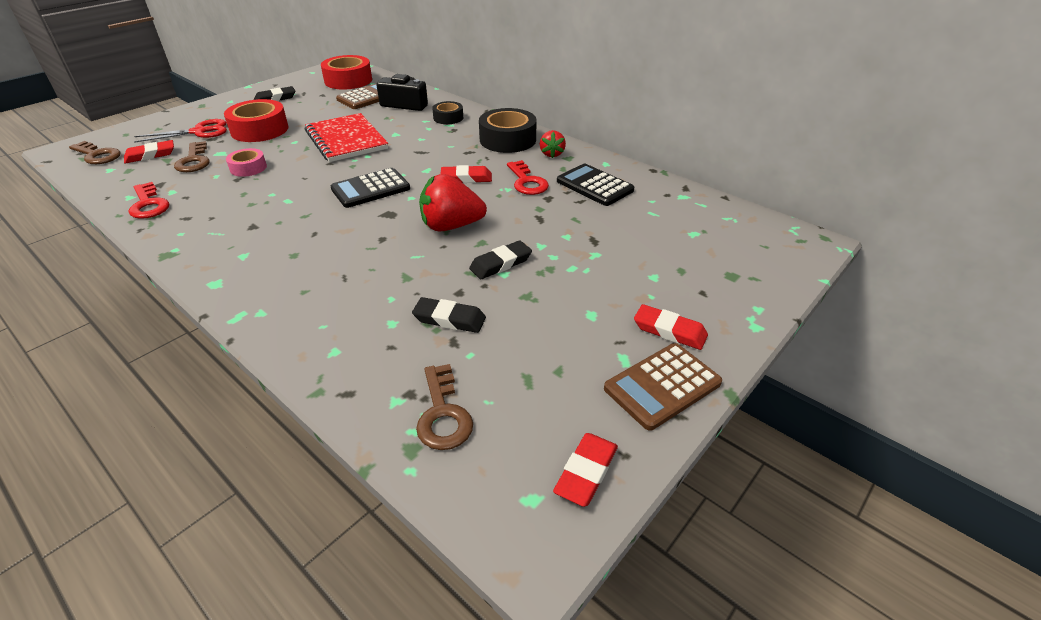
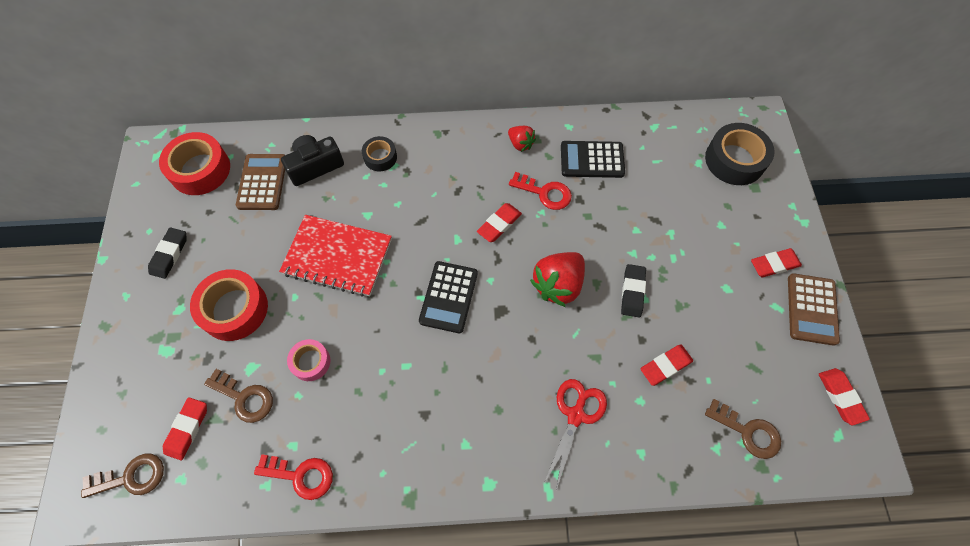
camera: 45 degrees left, 25 degrees up
red scissors [134,119,227,143] -> red scissors moved to [544,379,607,490]
black eraser [412,297,486,333] -> red eraser [640,344,693,386]
black tape [479,108,537,153] -> black tape moved to [705,123,775,185]

